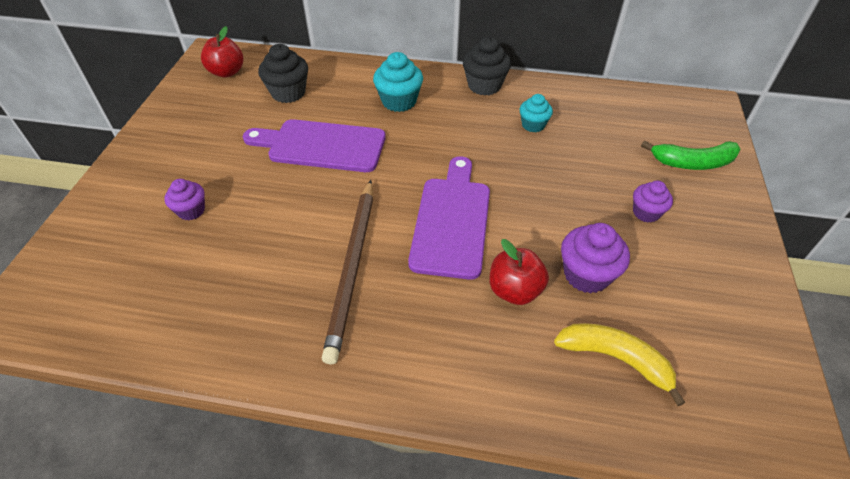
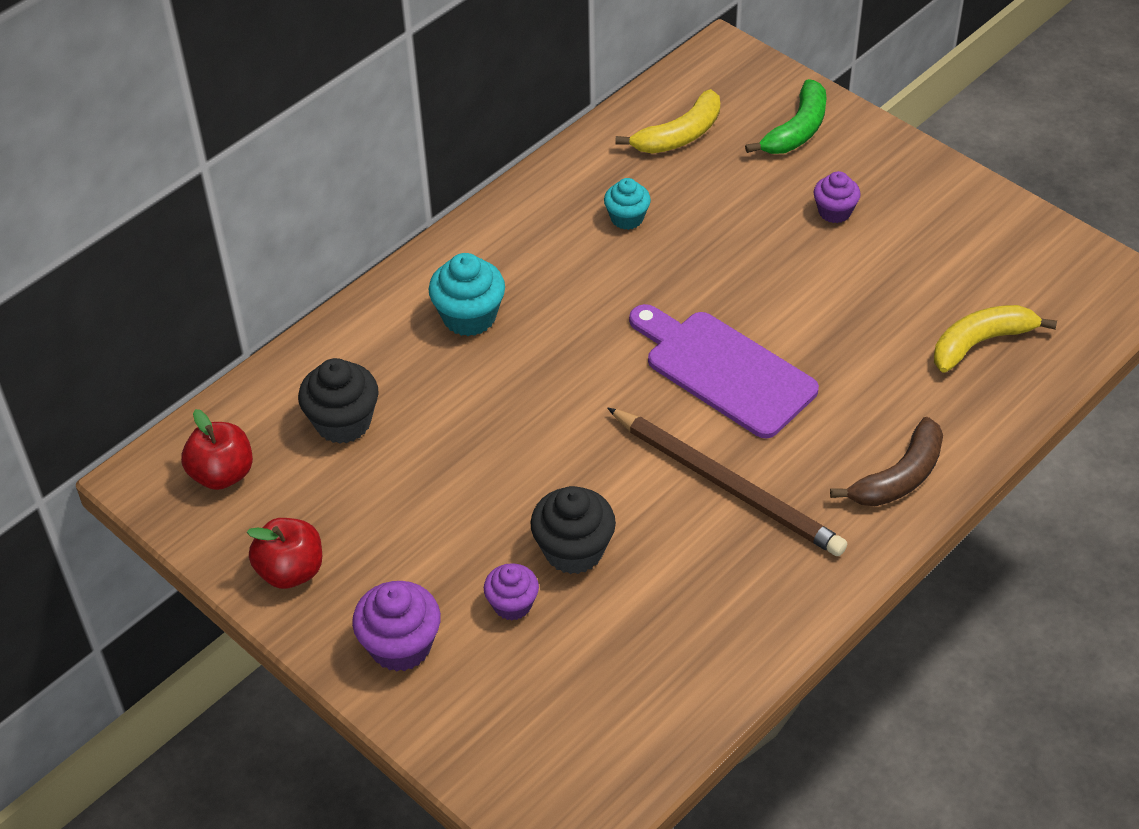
camera: 55 degrees left, 0 degrees up
purple cutting board [243,119,386,172] -> none
black cupcake [463,37,511,96] -> black cupcake moved to [530,486,616,574]
red apple [489,239,549,305] -> red apple moved to [247,518,322,589]
purple cupcake [561,223,630,294] -> purple cupcake moved to [352,581,441,672]
none -> yellow banana [615,89,720,154]
none -> brown banana [830,417,943,506]

